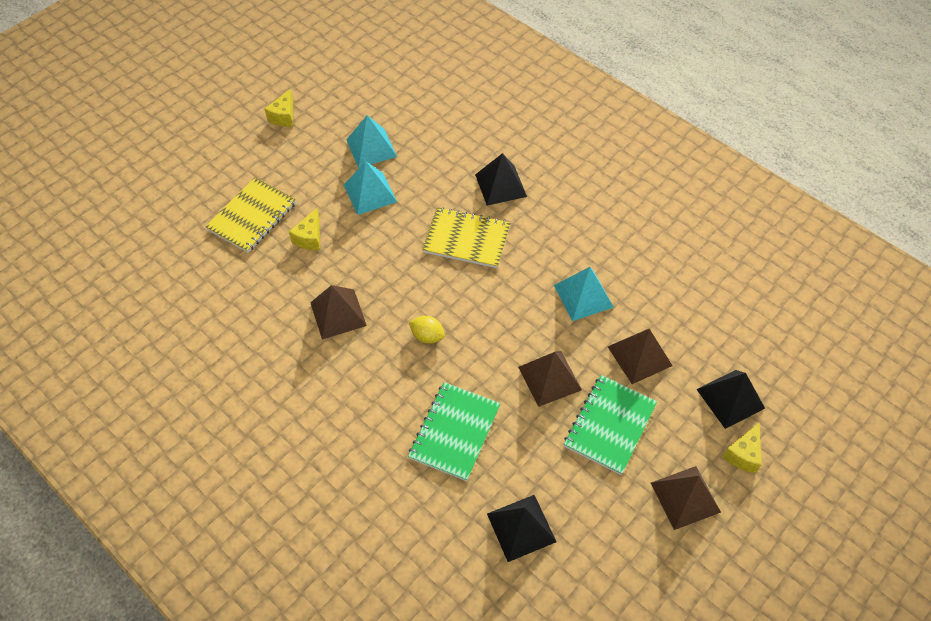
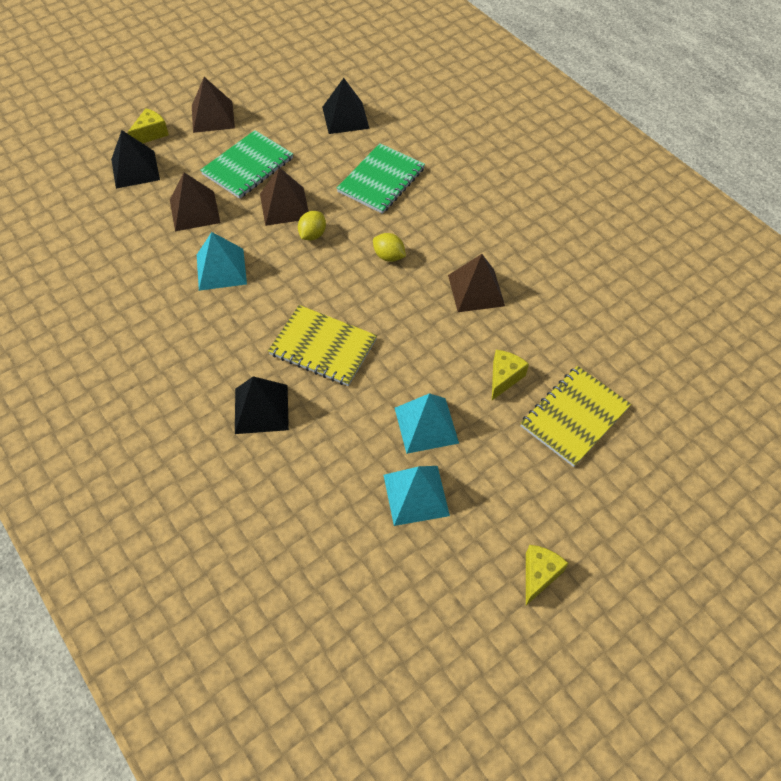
camera: 170 degrees left, 0 degrees up
none -> yellow lemon [298,211,326,240]

